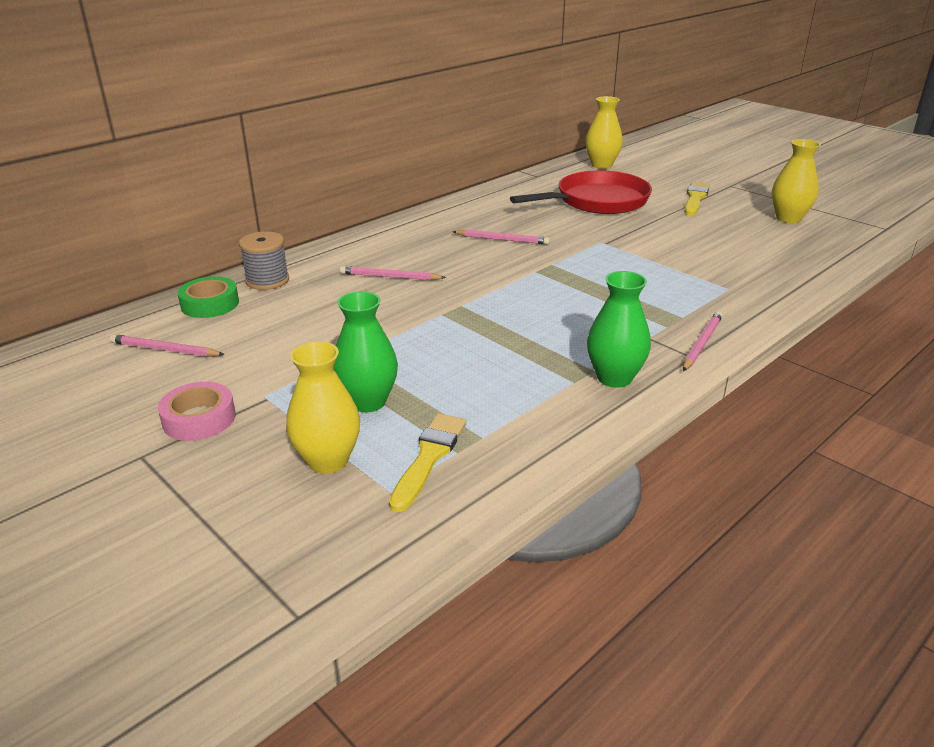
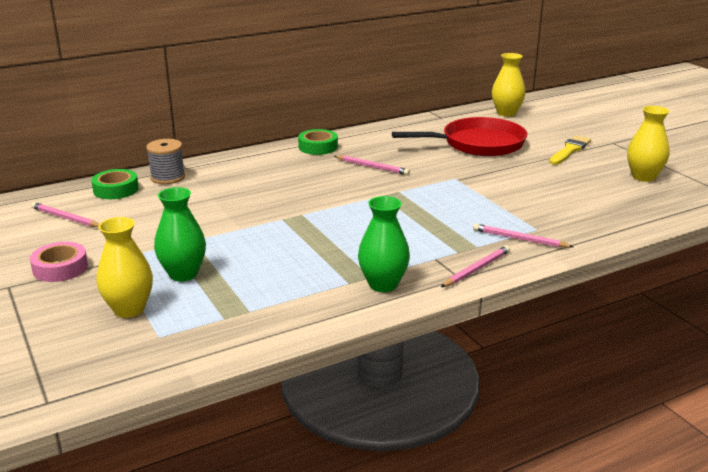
camera: 15 degrees right, 5 degrees down
pink pencil [340,266,446,280] -> pink pencil moved to [473,224,574,248]
yellow brush [389,413,466,512] -> none
none -> green tape [298,129,338,155]

